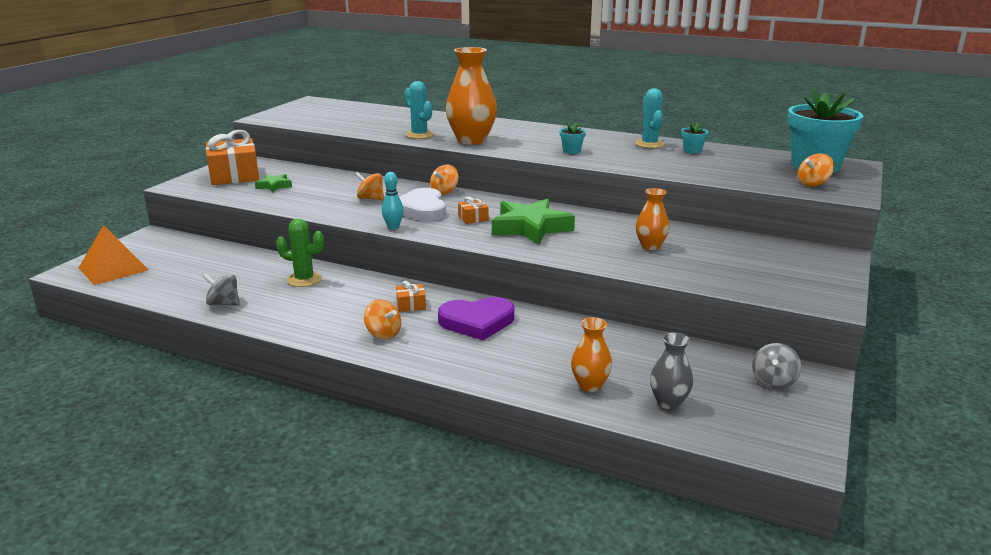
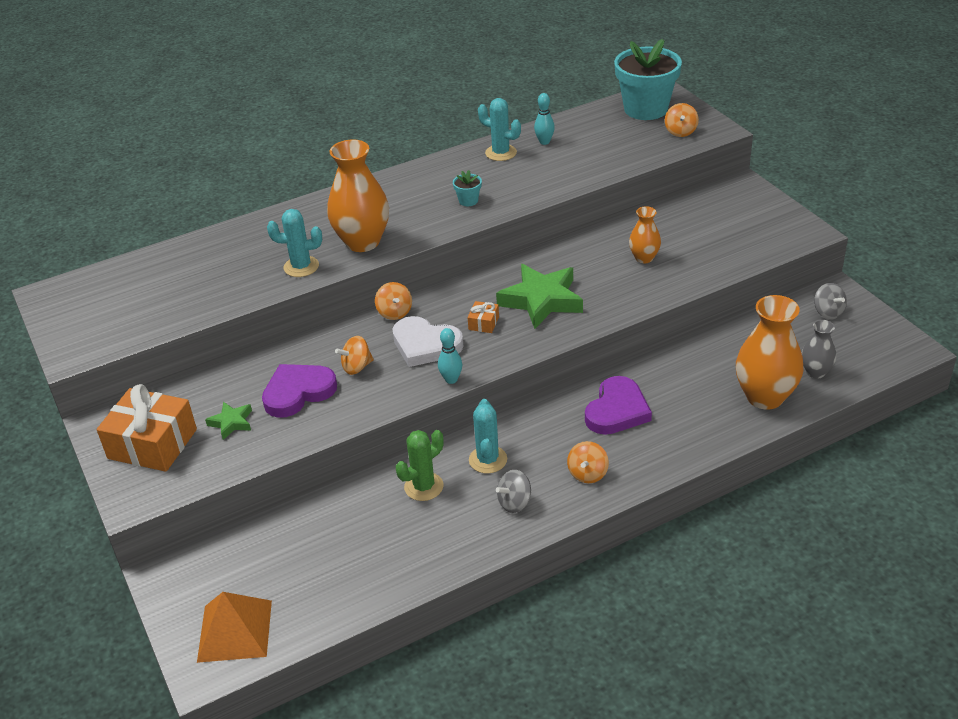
camera: 50 degrees left, 15 degrees up
grey spinning top [203,274,240,306] -> grey spinning top moved to [496,470,531,513]
orange spinning top [364,299,401,339] -> orange spinning top turned 120 degrees clockwise [567,441,609,483]
orange gift [396,281,426,312] -> none
orange vase [571,317,612,392] -> orange vase [736,295,804,410], size x1.88
turquoise flower pot [681,122,708,154] -> turquoise bowling pin [534,93,555,145]
none -> purple heart [262,364,337,418]
none -> turquoise cactus [469,399,507,474]

